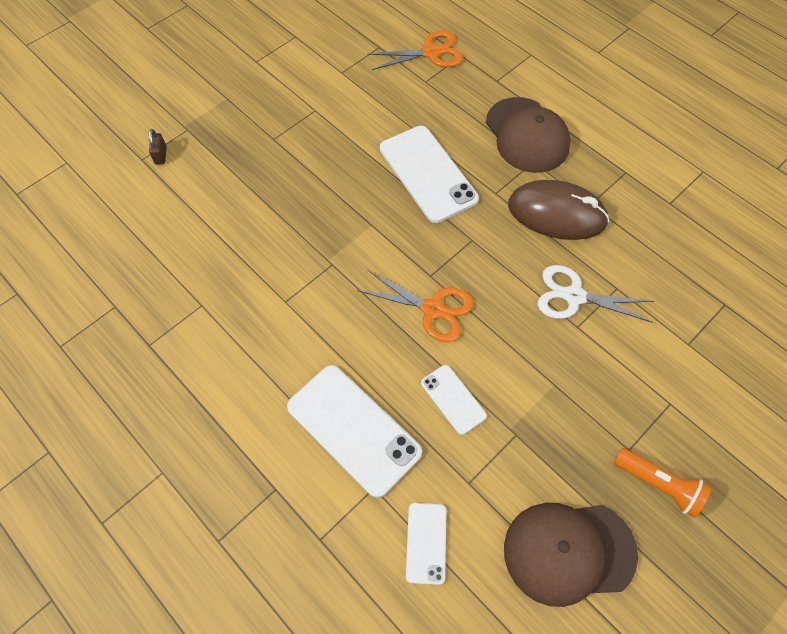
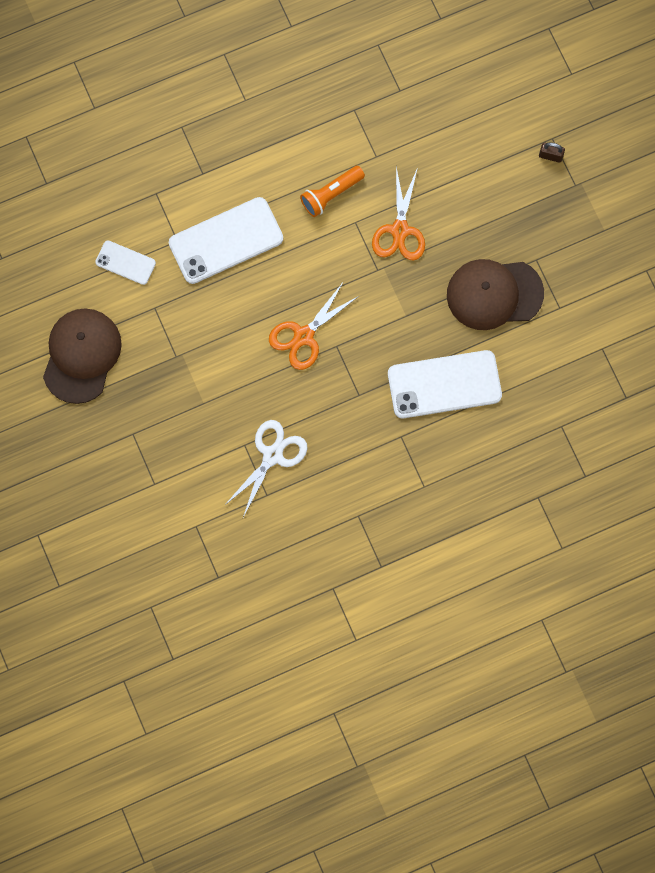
camera: 110 degrees right, 15 degrees up
orange scissors [367,30,463,70] -> orange scissors moved to [372,167,425,260]
white phone [421,365,487,435] -> none
brown cap [486,97,571,173] -> brown cap moved to [447,259,544,330]
brown mouse [508,180,609,240] -> none
orange flashlight [614,448,711,518] -> orange flashlight moved to [300,166,365,217]

